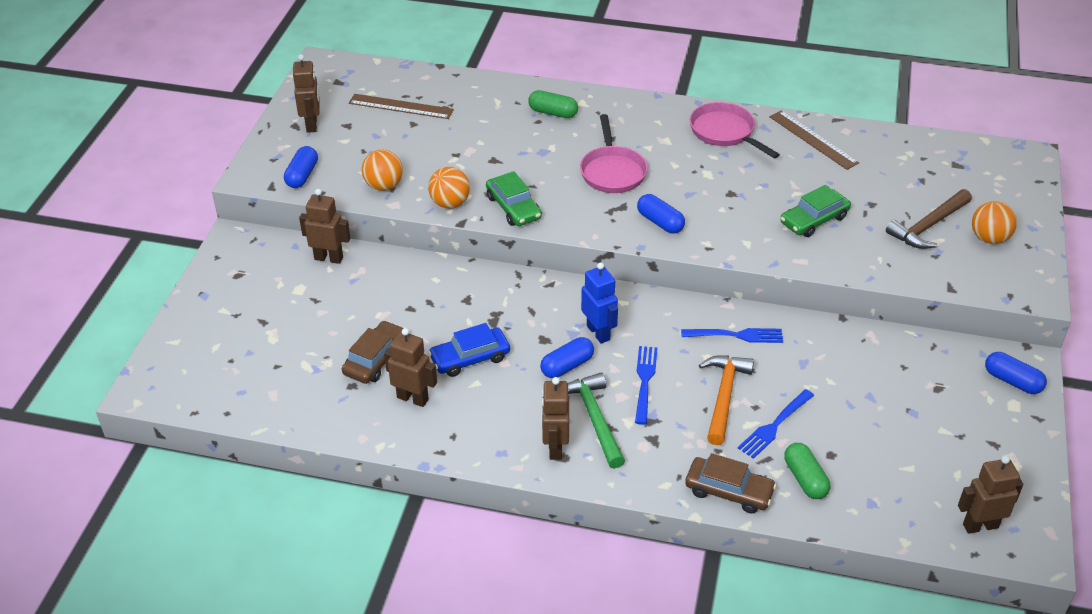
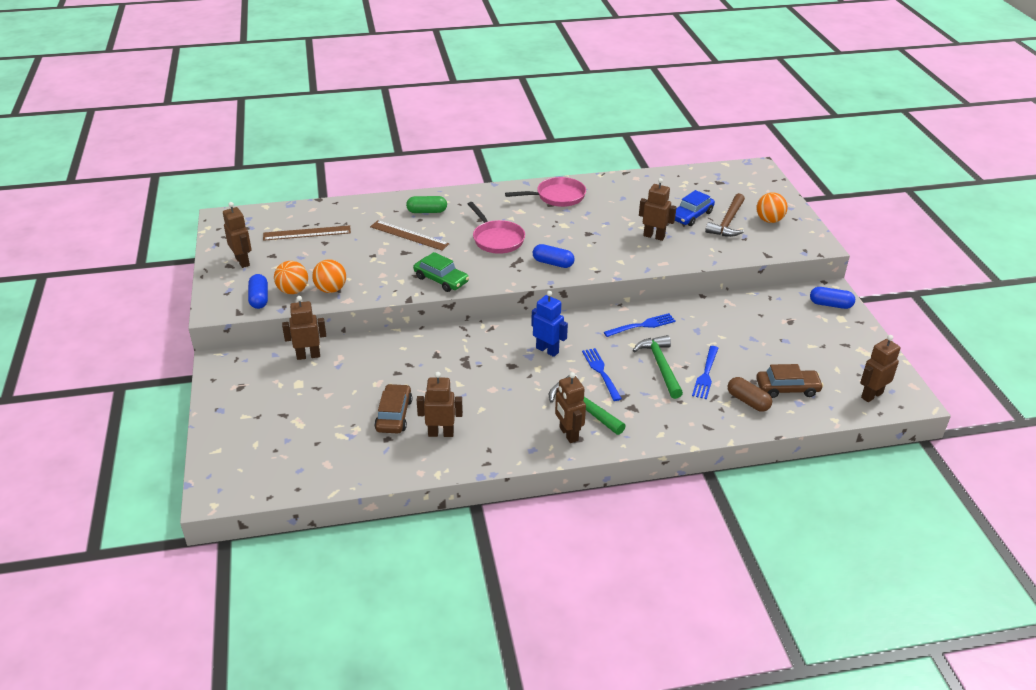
camera: 25 degrees left, 5 degrees down
orange ball [428,167,470,208] -> orange ball moved to [274,261,308,294]
blue car [428,323,510,377] -> blue car moved to [675,190,715,226]
blue capsule [540,337,594,378] -> none
brown car [685,453,776,514] -> brown car moved to [756,364,823,398]
pink pan [690,102,780,159] -> pink pan turned 135 degrees clockwise [505,177,586,207]
orange hammer [699,355,754,445] -> green hammer [633,335,683,399]
brown ruler [769,110,859,170] -> brown ruler moved to [370,220,449,250]
green car [780,185,851,237] -> brown robot [639,178,677,241]
green capsule [784,443,830,499] -> brown capsule [728,377,772,412]

